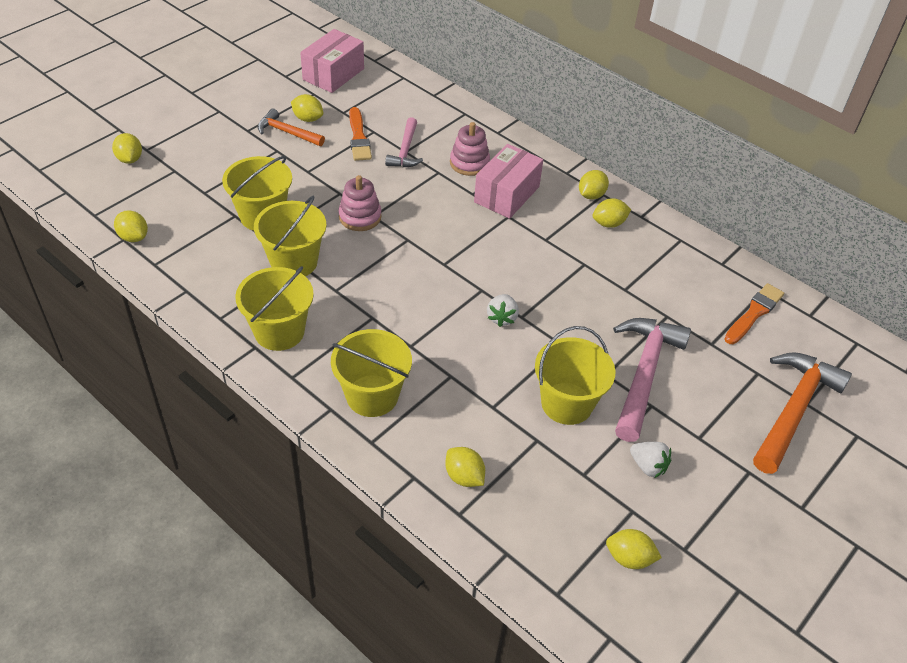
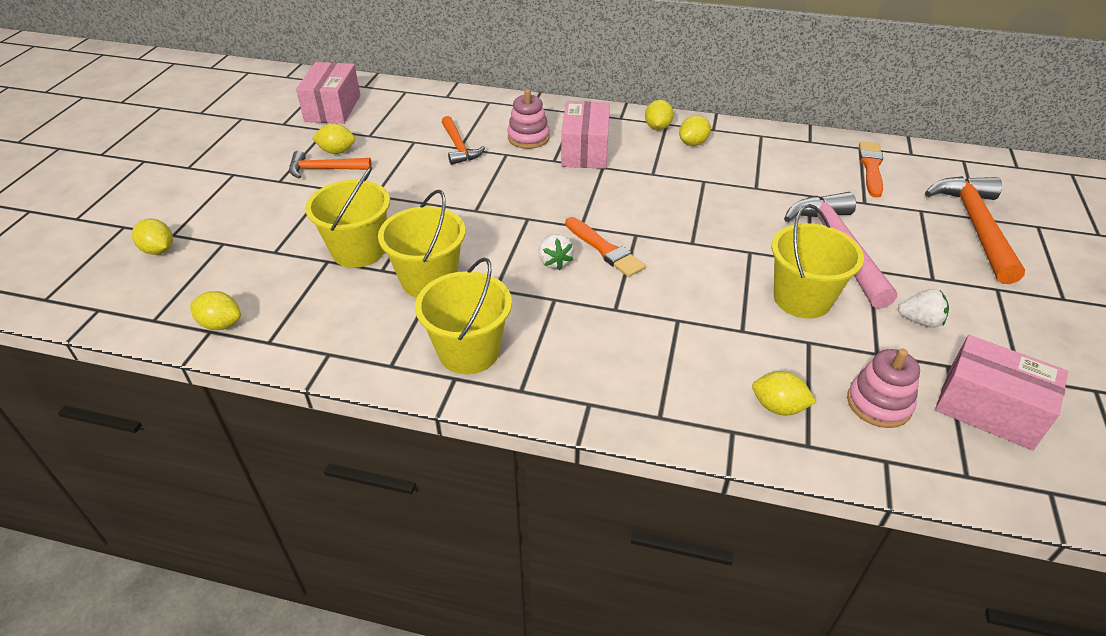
camera: 25 degrees left, 5 degrees down
yellow bucket [331,329,412,417] -> none
pink stacking toy [338,175,382,231] -> pink stacking toy moved to [847,349,920,428]
orange brush [349,107,372,161] -> orange brush moved to [565,217,646,277]
pink hammer [385,117,423,167] -> orange hammer [442,116,485,165]
white strawberry [487,294,519,327] -> white strawberry moved to [538,234,574,270]
yellow lemon [606,529,662,569] -> pink box [935,335,1068,450]

